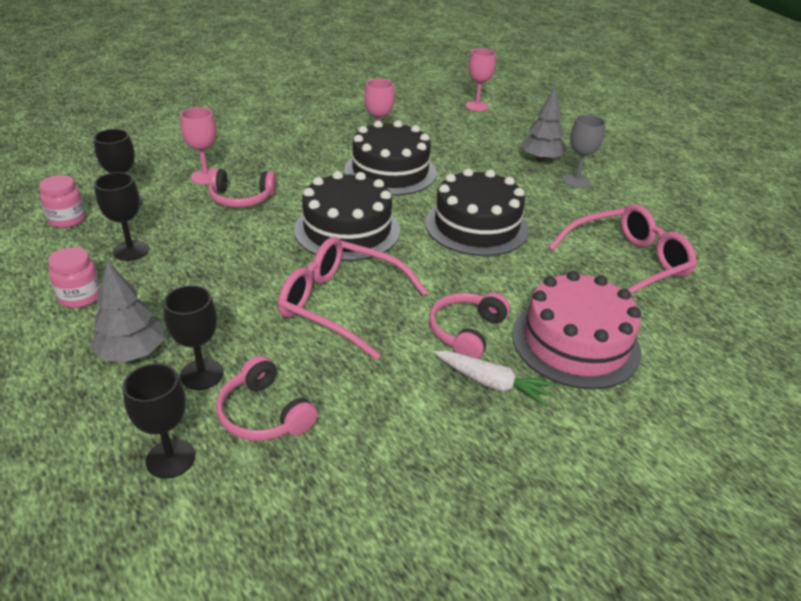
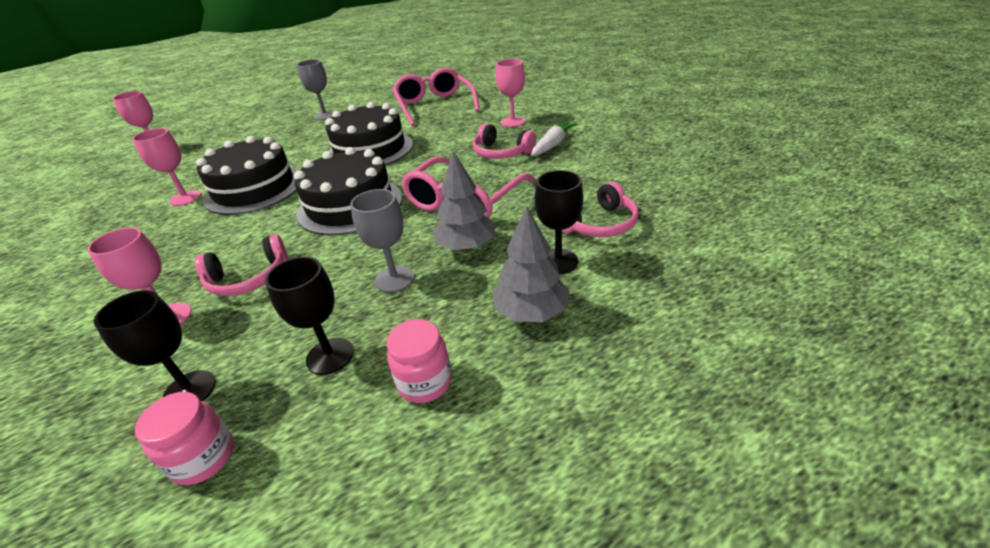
camera: 80 degrees left, 0 degrees up
black goblet [123,363,195,479] -> none
pink headphones [209,168,277,208] -> pink headphones turned 60 degrees clockwise [195,234,288,296]
pink cake [512,271,641,389] -> pink goblet [496,59,525,127]
grey tree [521,88,566,162] -> grey tree moved to [432,151,496,251]
none -> grey goblet [350,189,414,292]

